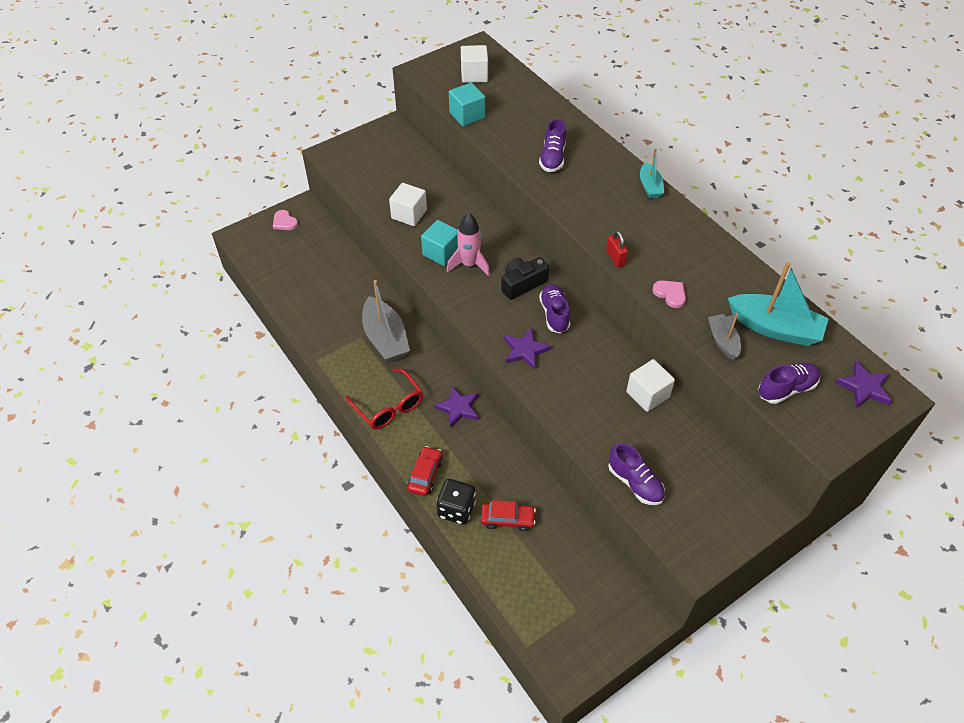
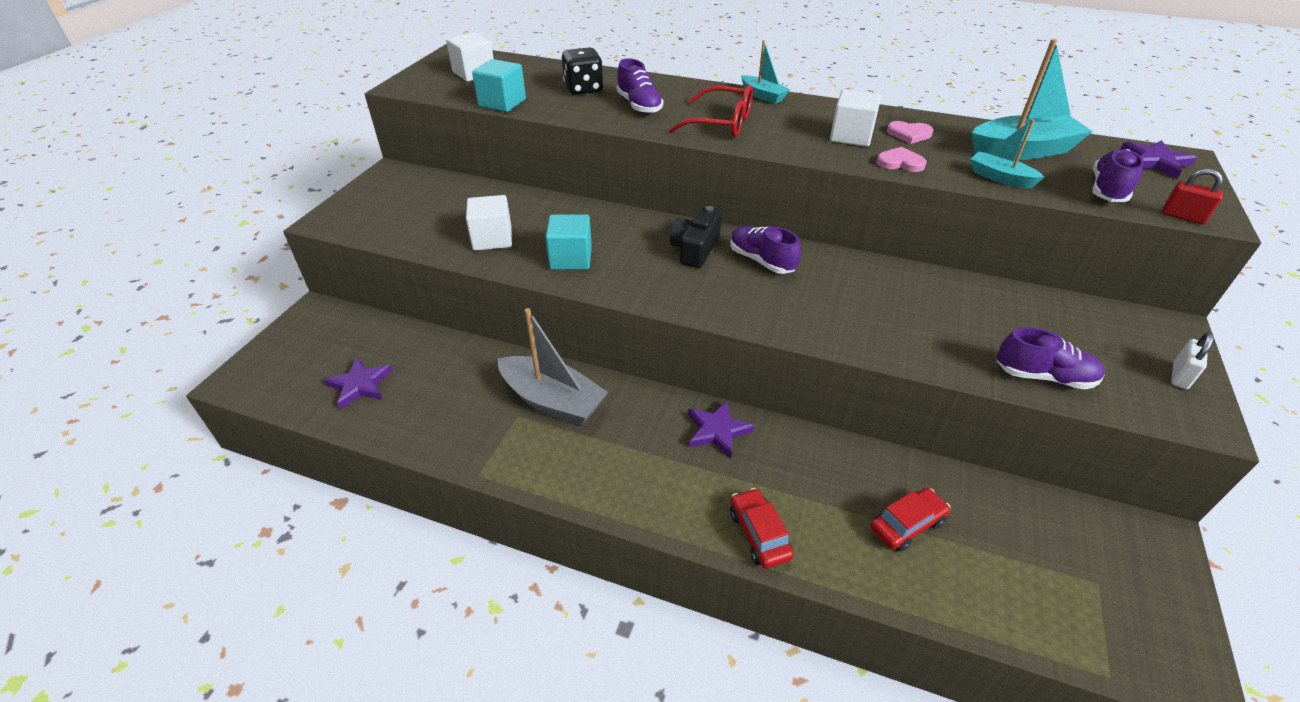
camera: 35 degrees left, 10 degrees down
pink heart [273,210,298,230] -> pink heart moved to [887,121,934,144]
red glasses [345,368,423,429] -> red glasses moved to [668,85,753,137]
black dice [436,479,476,525] -> black dice moved to [562,47,603,95]
pink rocket [447,213,490,276] -> none
purple star [504,328,551,370] -> purple star moved to [324,358,393,409]
red padlock [606,231,628,267] -> red padlock moved to [1162,169,1223,224]
white cube [626,359,675,412] -> white cube moved to [830,89,881,147]
grey boat [708,313,741,360] -> turquoise boat [970,119,1044,188]
none -> white padlock [1171,332,1214,389]

